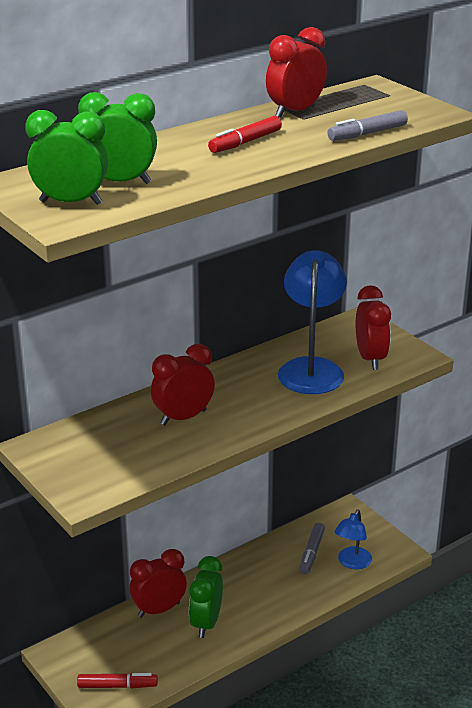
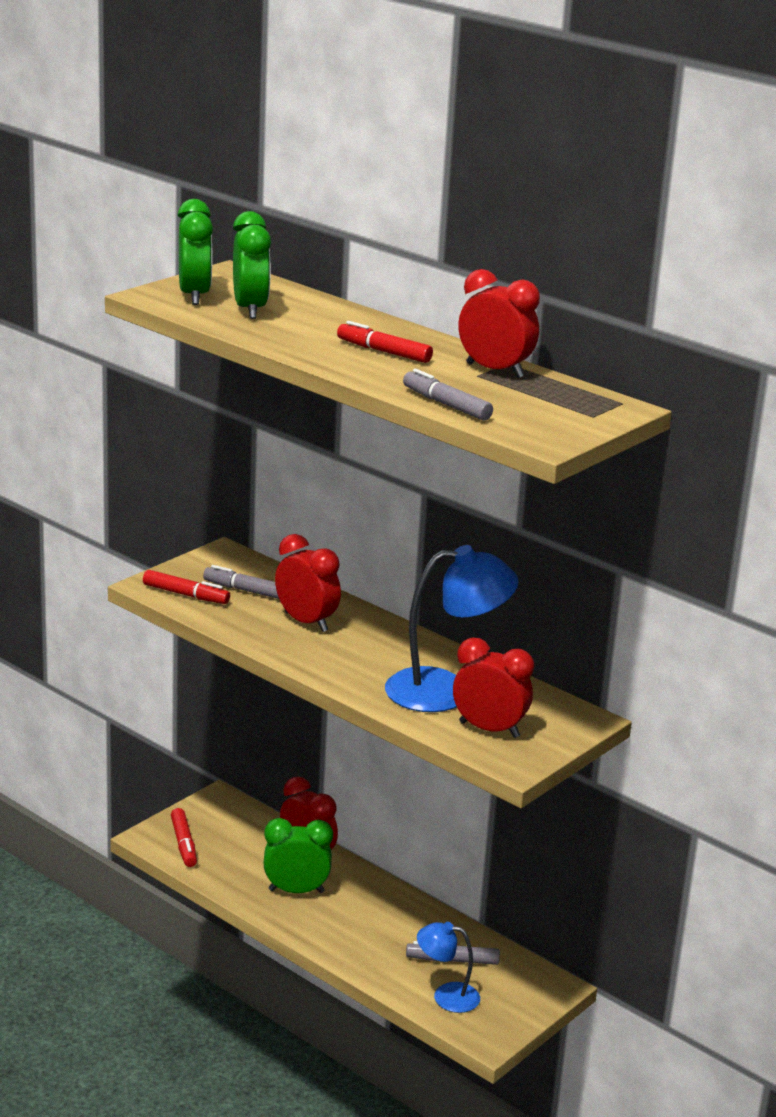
camera: 75 degrees right, 5 degrees down
red clock [356,285,391,370] -> red clock turned 135 degrees counterclockwise [453,637,534,738]
none -> red marker [143,570,230,604]
none -> grey marker [203,565,279,599]

